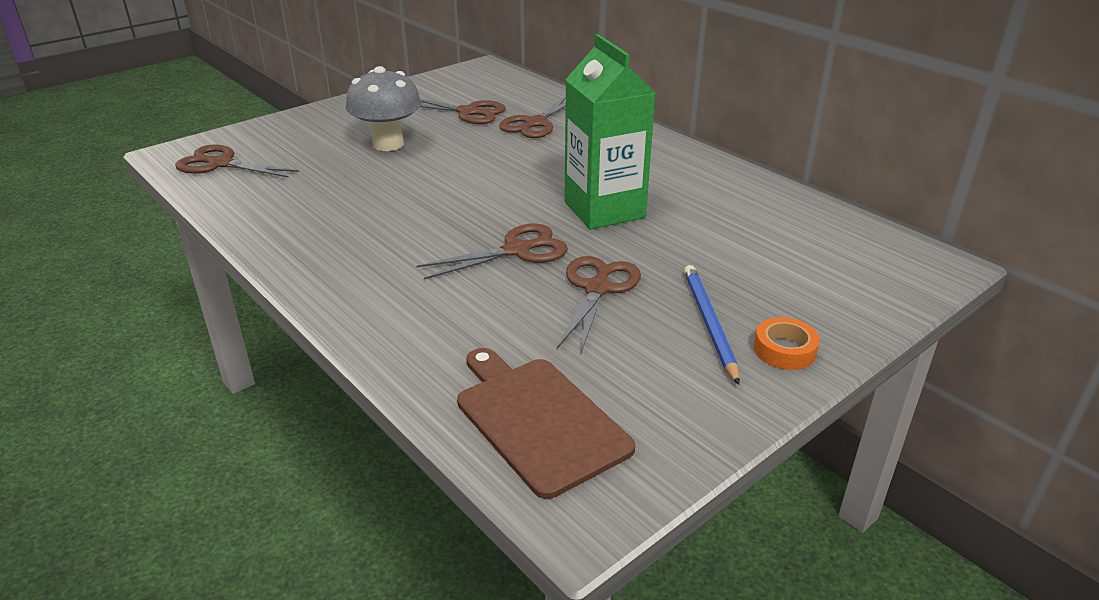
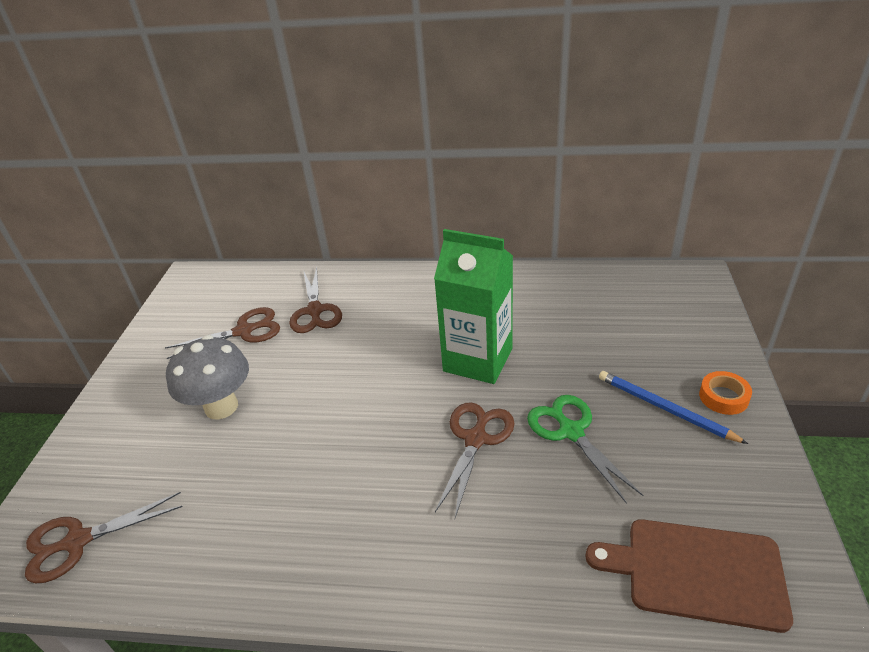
camera: 40 degrees left, 5 degrees up
brown scissors [557,256,641,353] -> green scissors [527,395,643,504]

